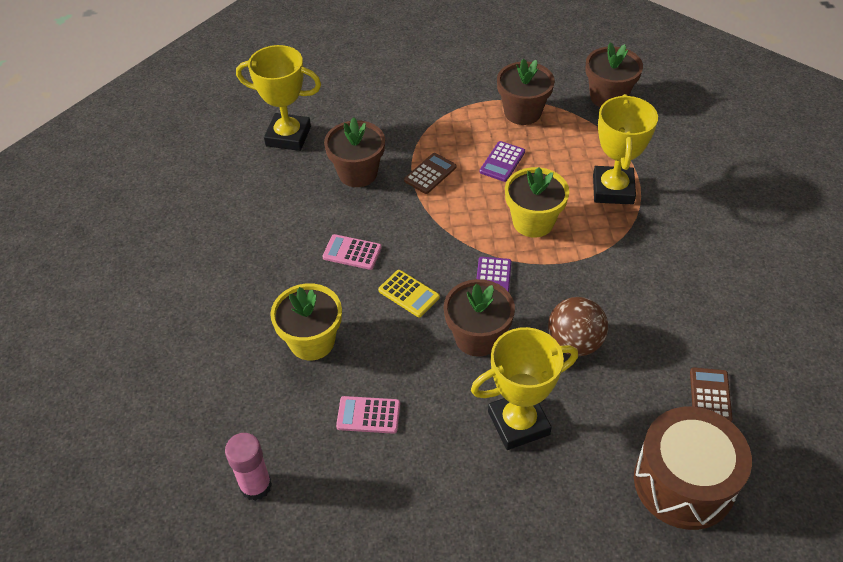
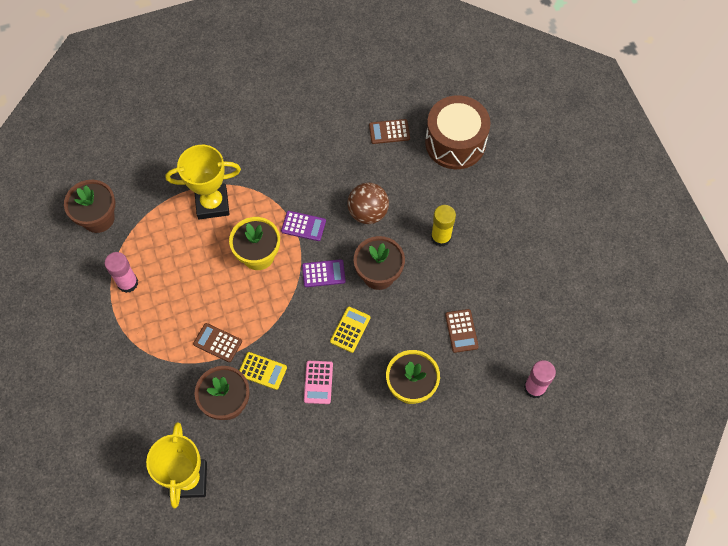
camera: 105 degrees left, 15 degrees up
pink calculator [336,396,400,434] -> brown calculator [445,309,479,353]
yellow trophy [471,327,578,450] -> yellow glue stick [431,205,456,247]
purple calculator [480,141,525,182] -> purple calculator moved to [281,211,326,241]
brown flower pot [497,59,555,125] -> pink glue stick [105,252,138,293]
none -> yellow calculator [239,352,287,390]

